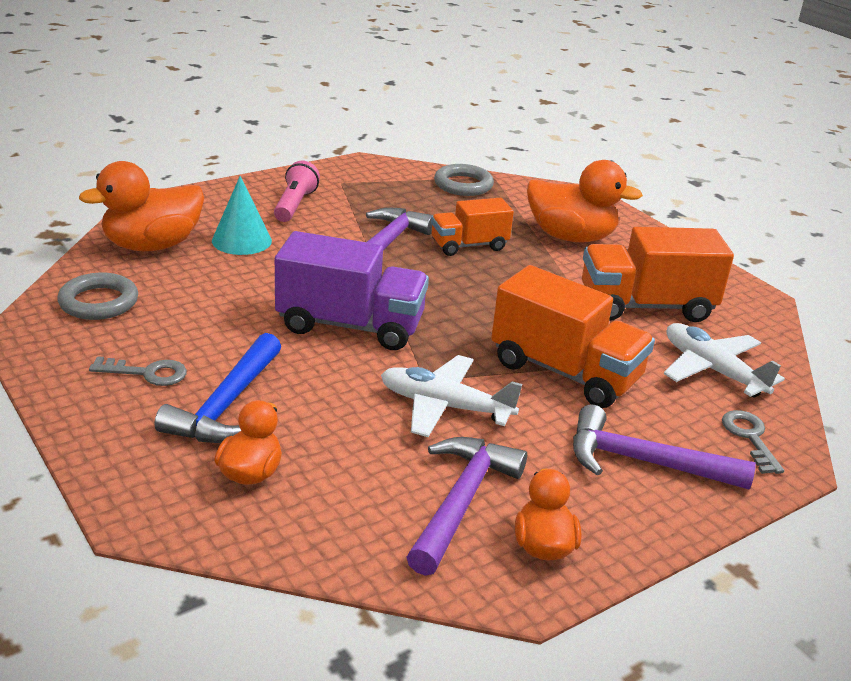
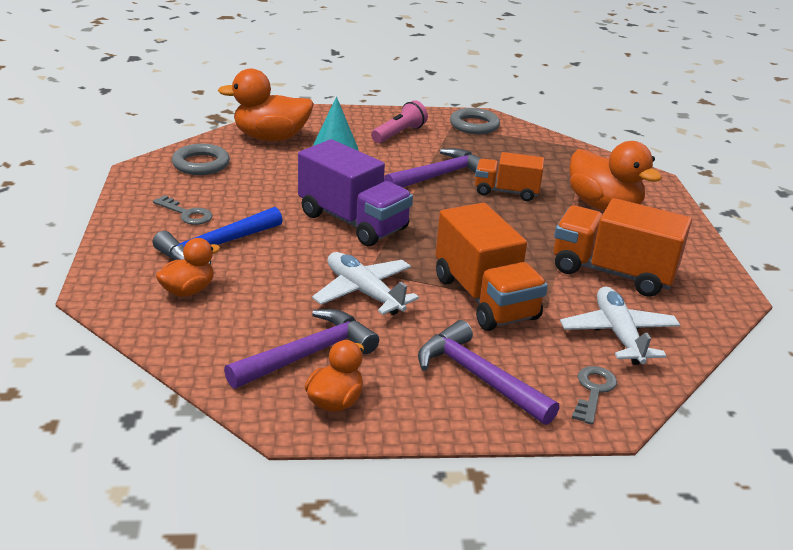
camera: 30 degrees right, 0 degrees up
grey ring [434,164,494,196] -> grey ring moved to [450,108,500,134]

